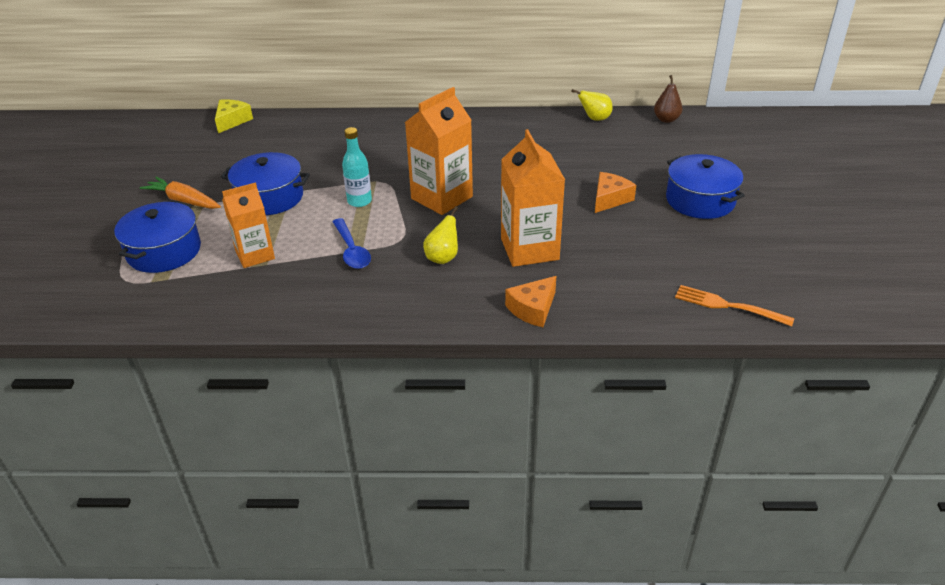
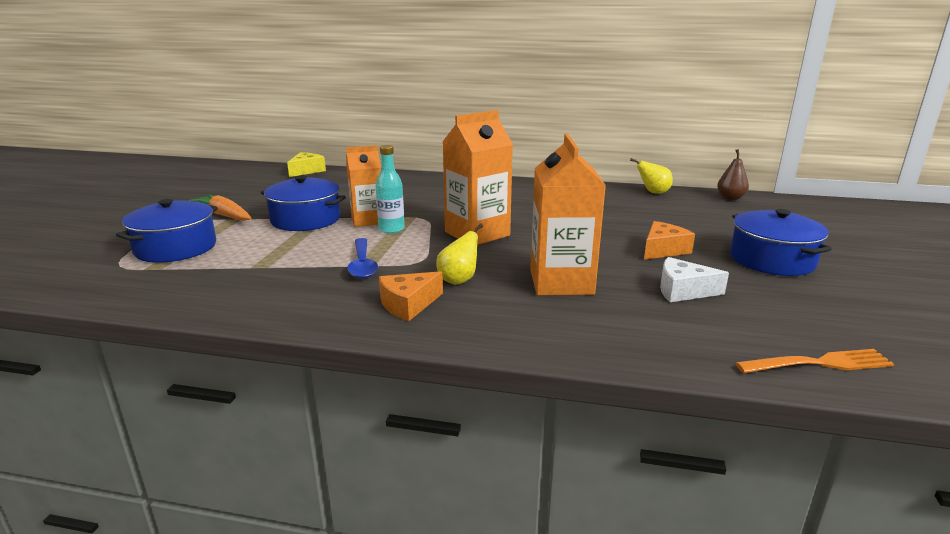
camera: 10 degrees right, 15 degrees down
orange carton [222,182,275,268] -> orange carton moved to [346,145,381,227]
orange cheese [505,276,556,327] -> orange cheese moved to [379,271,443,321]
orange fork [675,285,794,327] -> orange fork turned 135 degrees clockwise [736,349,894,373]
none -> white cheese [660,257,729,302]

